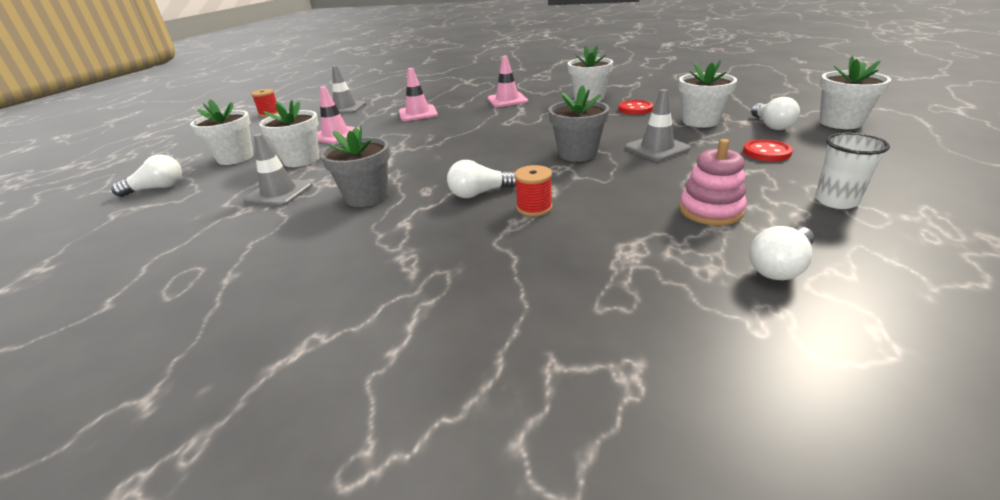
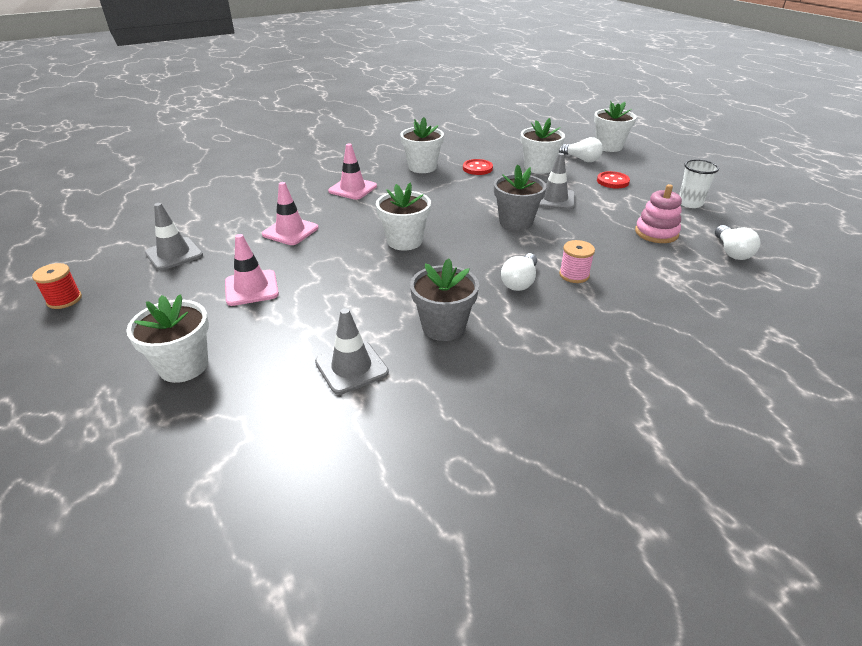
camera: 50 degrees left, 5 degrees up
white light bulb [111,155,182,197] -> none
white flower pot [259,100,319,167] -> white flower pot moved to [376,183,431,250]
red spool [514,165,552,216] -> pink spool [559,240,595,283]

